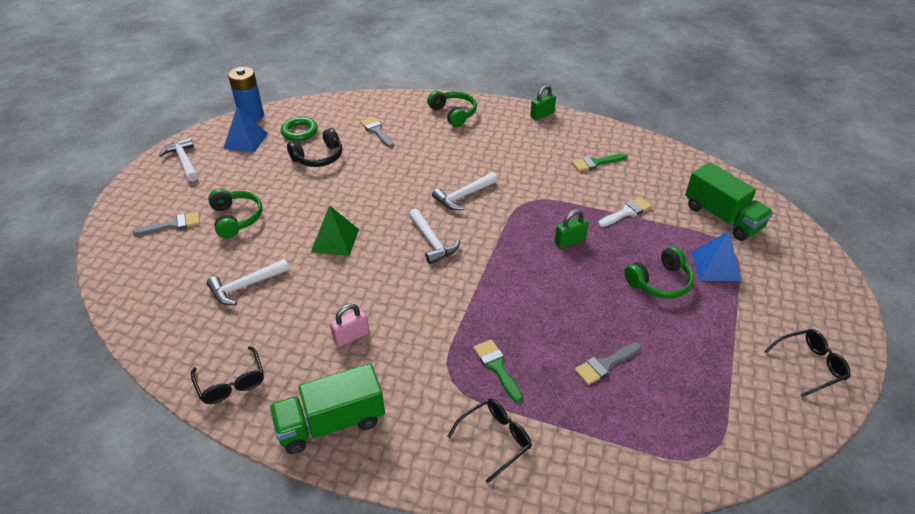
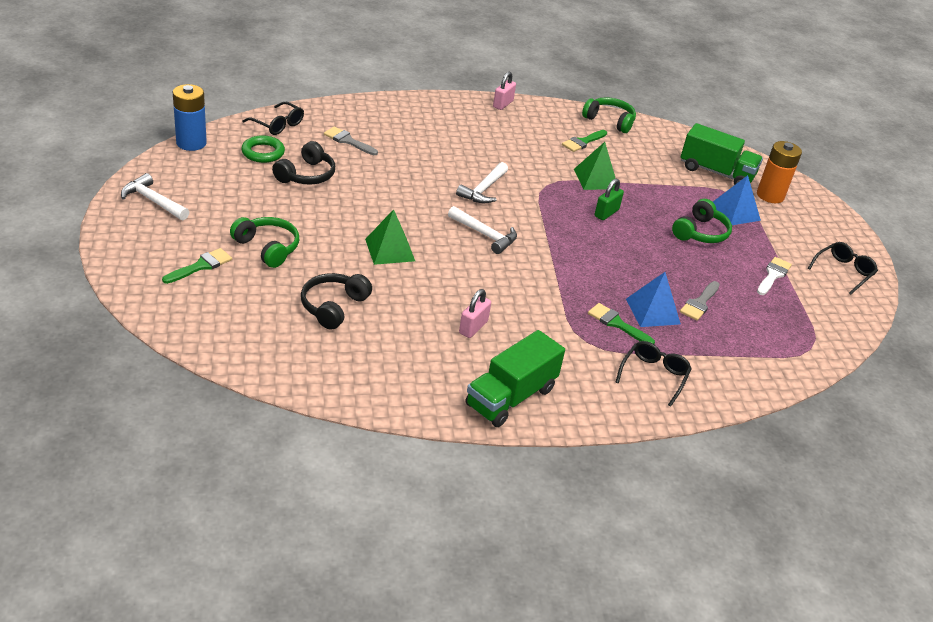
camera: 30 degrees left, 5 degrees down
grey brush [133,212,200,236] -> green brush [162,248,232,284]
black glasses [191,346,264,404] -> black glasses moved to [243,102,304,135]
white hammer [207,259,289,305] -> black headphones [301,273,372,330]
blue pyramid [224,107,268,152] -> blue pyramid moved to [626,272,681,327]
green headphones [427,91,477,127] -> green headphones moved to [582,97,636,133]
green padlock [530,85,556,120] -> pink padlock [493,72,516,110]
white brush [598,197,652,227] -> white brush moved to [757,257,792,295]
none -> green pyramid [574,142,616,190]
none -> orange battery [757,141,802,203]

